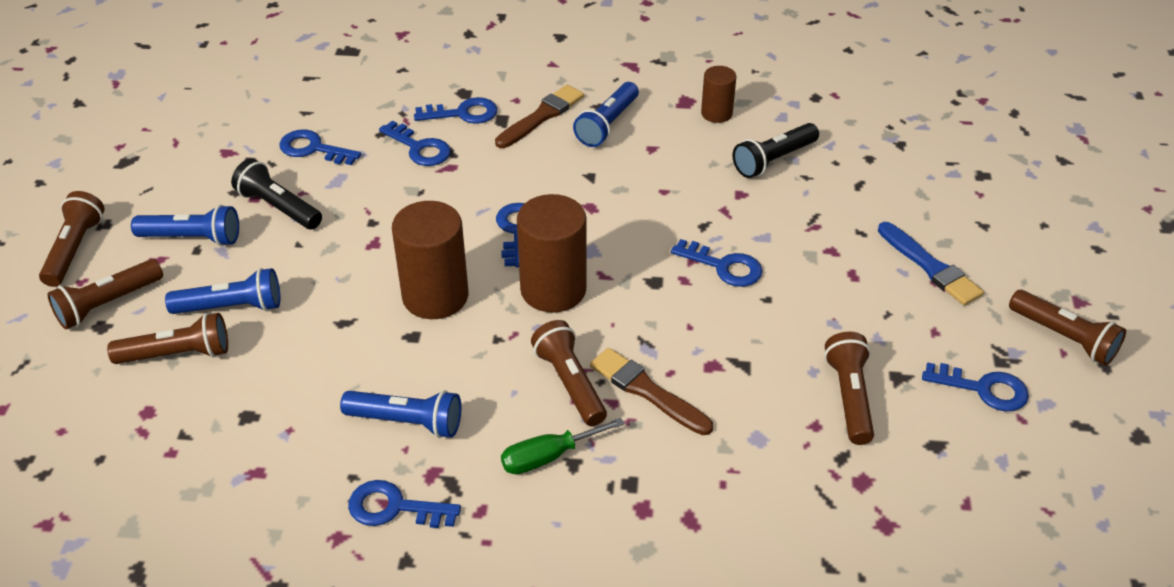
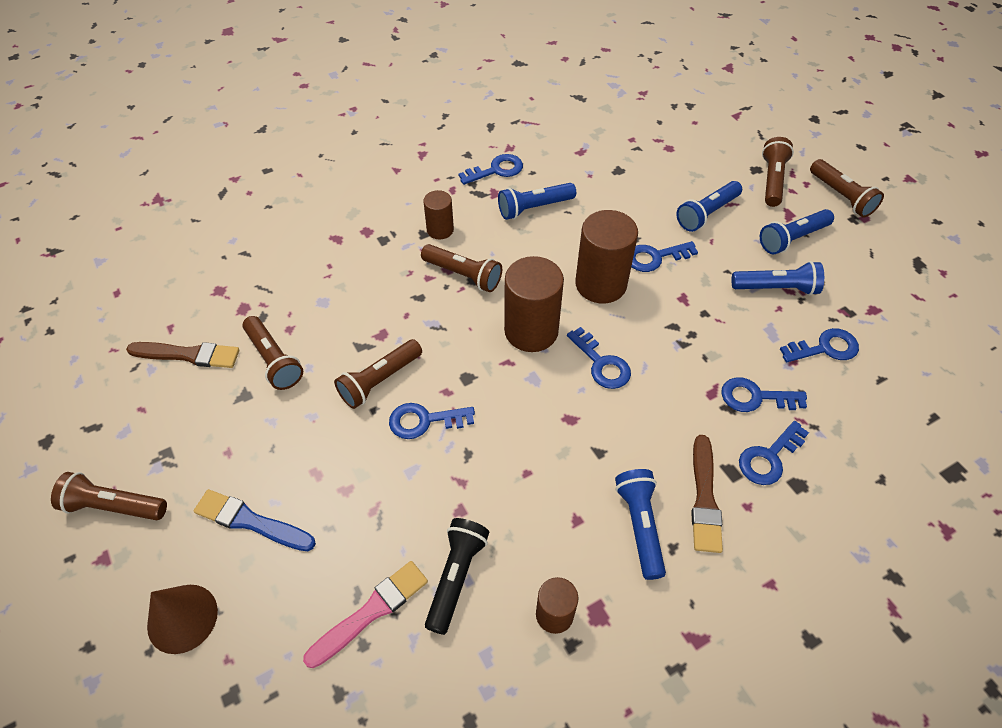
camera: 145 degrees right, 10 degrees up
brown flashlight [107,313,228,364] -> brown flashlight moved to [334,339,422,409]
black flashlight [231,159,322,229] -> blue flashlight [731,261,824,295]
green screwdriver [501,418,625,474] -> brown cylinder [423,190,454,239]
brown brush [590,348,713,435] -> brown brush moved to [126,342,239,368]
blue key [922,362,1029,412] -> blue key moved to [631,241,698,272]
none -> brown cone [147,585,218,654]
none -> pink brush [303,561,428,668]

